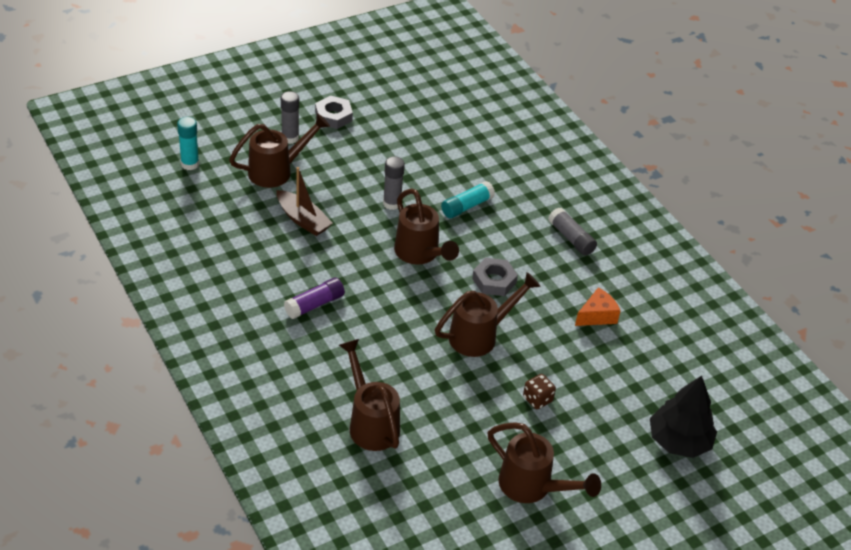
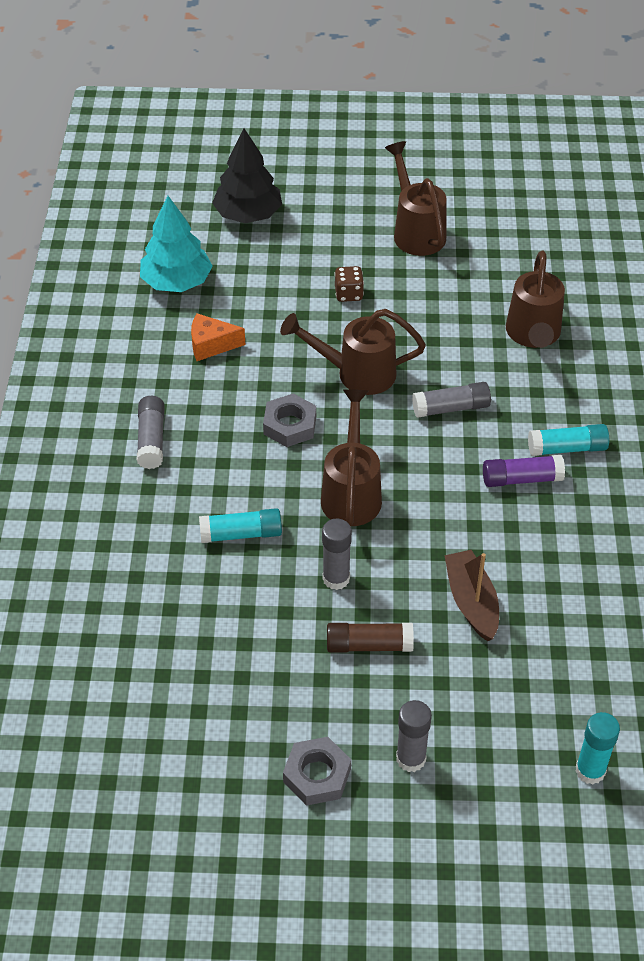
camera: 145 degrees left, 5 degrees up
brown watering can [229,113,330,188] -> none
none -> turquoise tree [140,196,212,292]
none -> brown glue stick [327,623,414,653]
none -> grey glue stick [412,382,491,418]
none -> turquoise glue stick [528,424,609,456]

